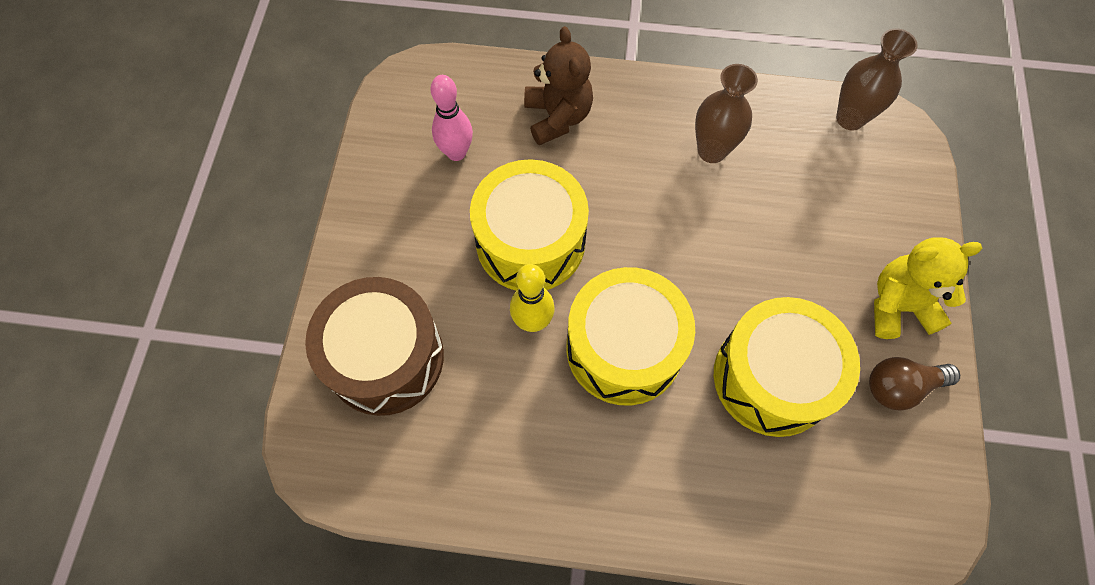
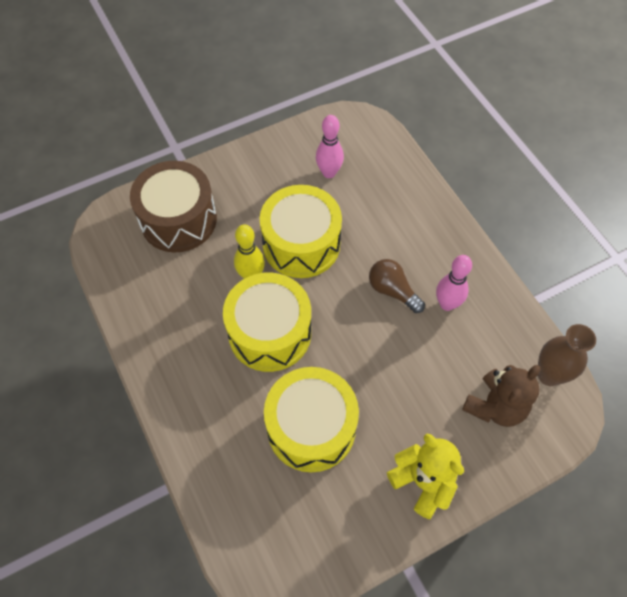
camera: 55 degrees right, 5 degrees down
brown teddy bear [524,26,593,145] -> brown teddy bear moved to [462,365,541,427]
brown vase [695,64,758,163] -> pink bowling pin [436,255,472,311]
brown light bulb [869,357,960,411] -> brown light bulb moved to [369,259,425,313]

